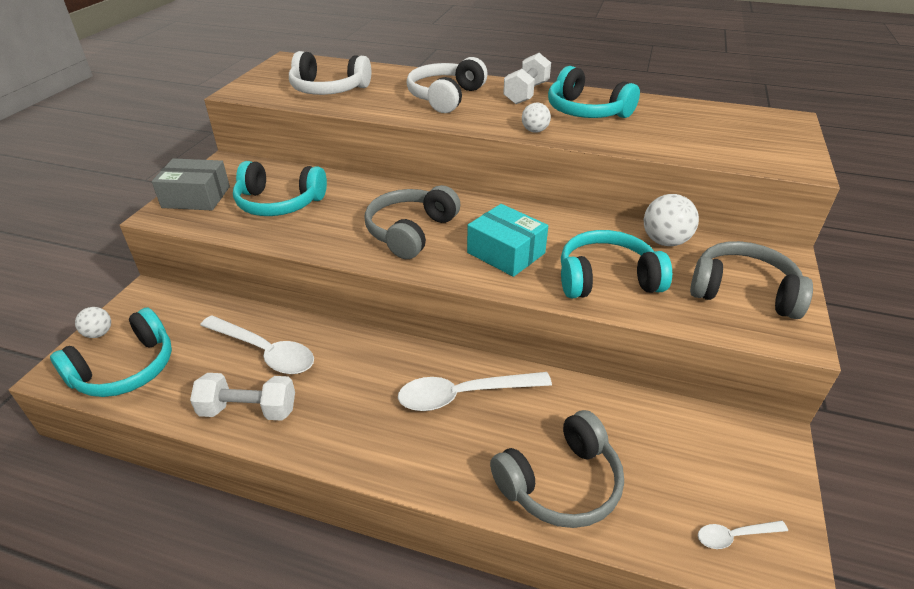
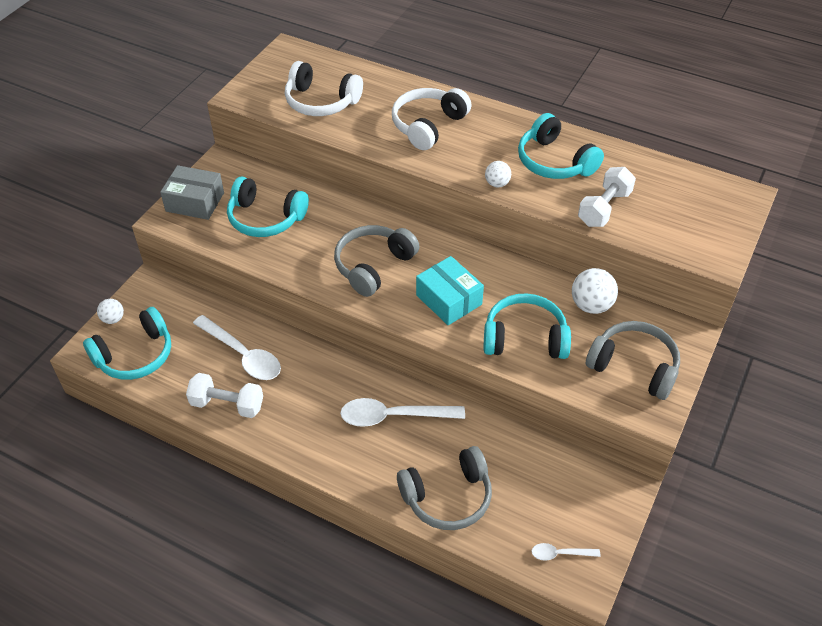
camera: 10 degrees right, 10 degrees up
white dumbbell [503,53,551,104] -> white dumbbell moved to [578,167,636,227]

